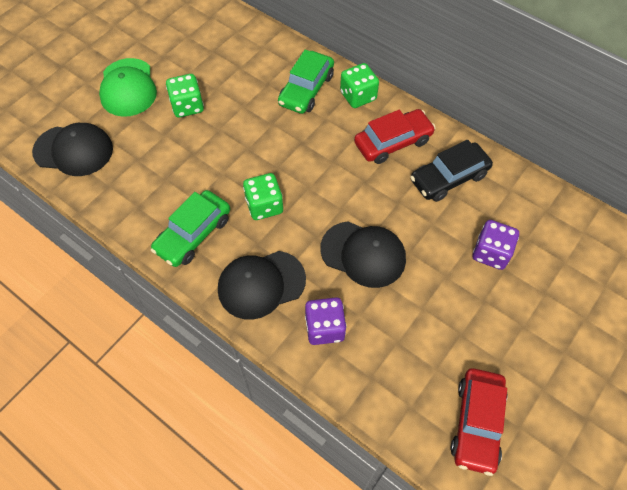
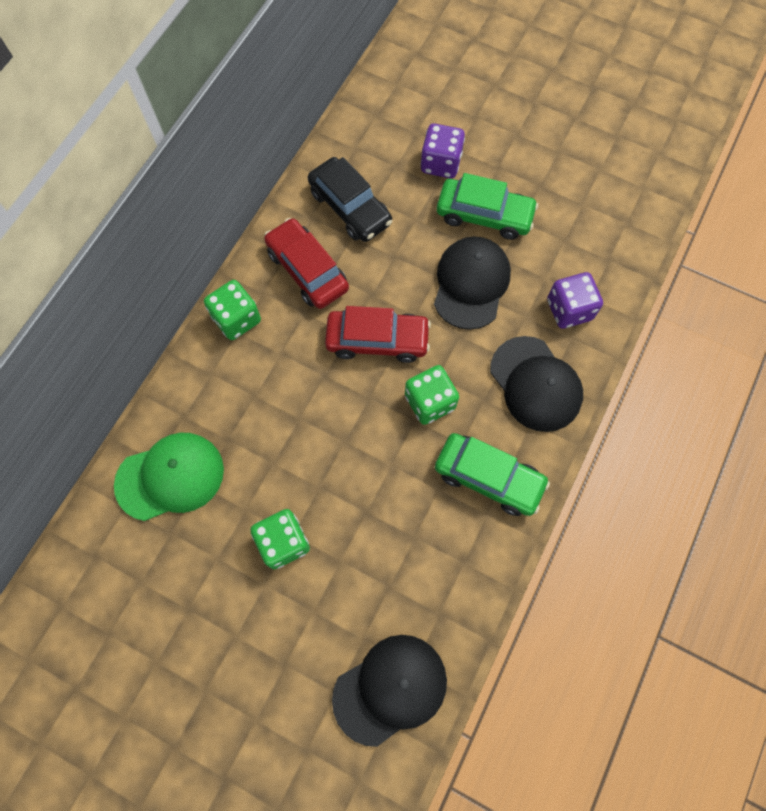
camera: 100 degrees left, 10 degrees up
black cap [32,123,113,176] -> black cap turned 60 degrees clockwise [332,635,447,747]
green cap [99,58,157,117] -> green cap moved to [114,433,224,521]
green car [278,50,334,114] -> green car moved to [437,173,538,240]
red car [450,368,508,476] -> red car moved to [325,306,431,363]

